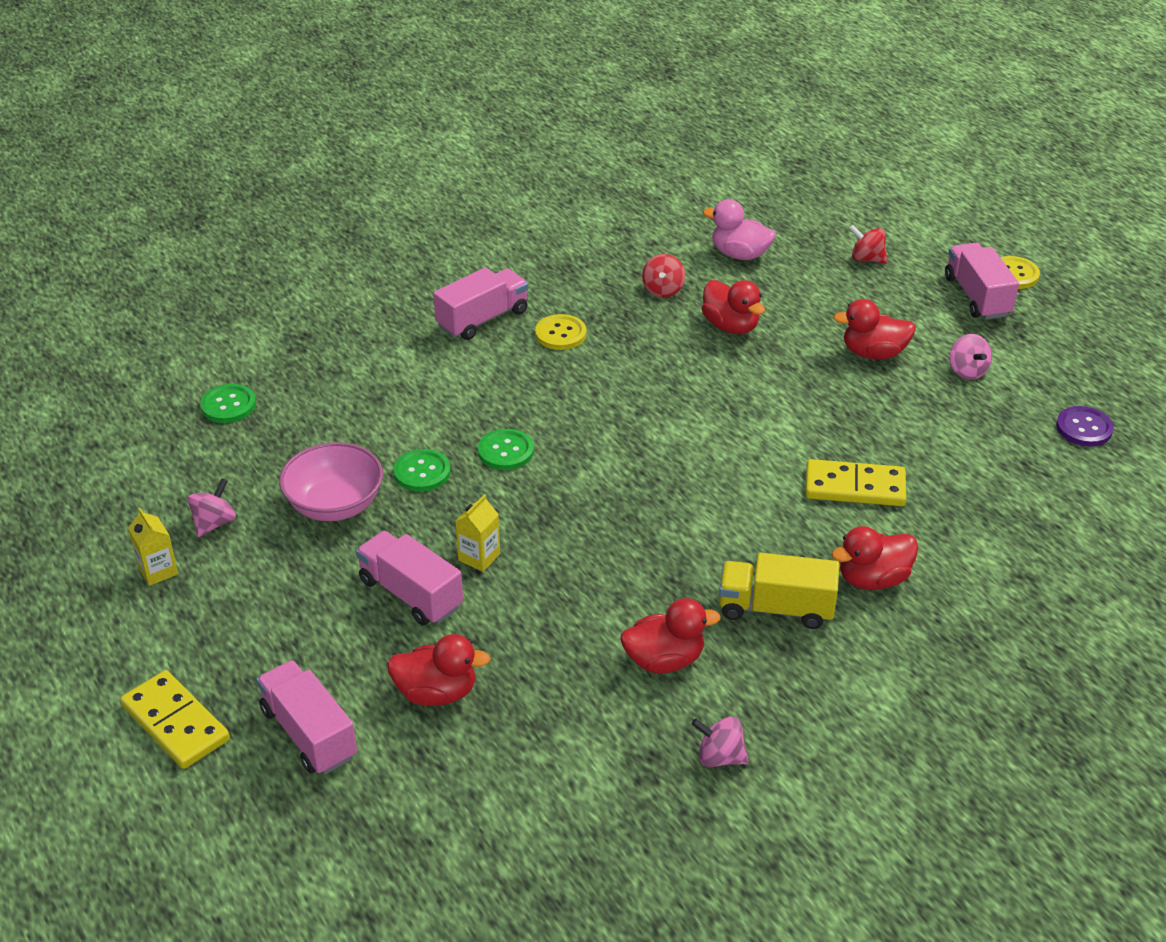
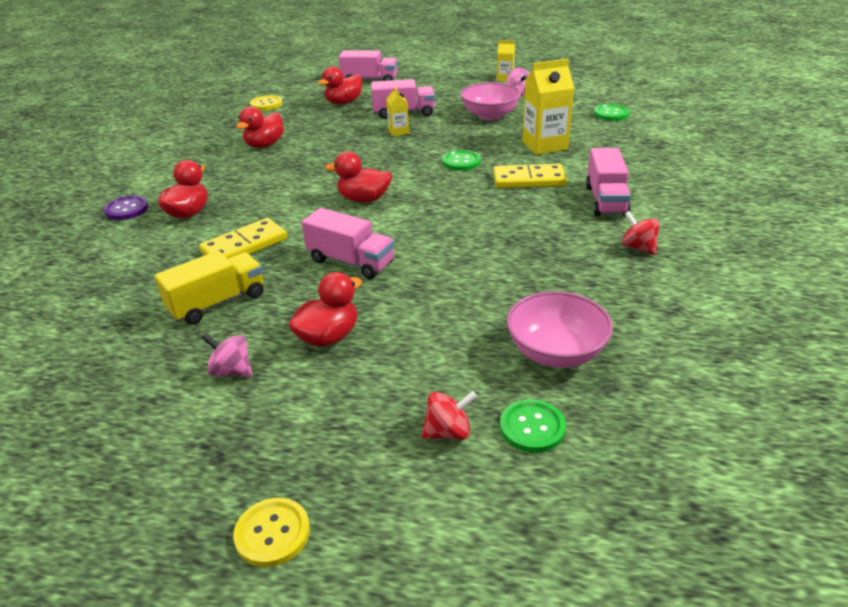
camera: 135 degrees right, 5 degrees down
yellow domino [120,670,230,769] -> yellow domino moved to [493,164,567,188]
green button [393,449,451,492] -> green button moved to [500,399,566,453]
yellow button [535,314,586,350] -> yellow button moved to [250,95,283,111]
red spinning top [642,254,685,297] -> red spinning top moved to [622,211,660,255]
pink spinning top [692,716,749,767] -> none
red duck [702,280,765,334] -> red duck moved to [325,151,392,202]
pink duck [703,199,776,260] -> pink bowl [507,291,613,368]
yellow truck [719,553,839,629] -> yellow truck moved to [154,251,264,325]
pink truck [945,243,1019,320] -> pink truck moved to [302,208,395,279]
purple button [1056,406,1114,446] -> purple button moved to [104,195,148,220]
none -> yellow carton [522,58,574,155]

